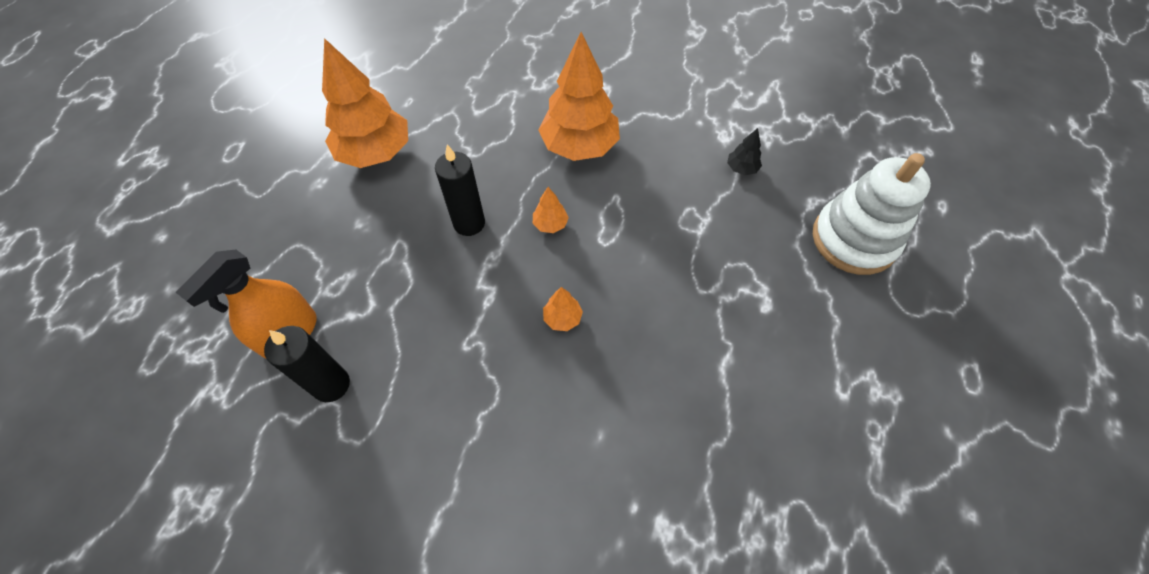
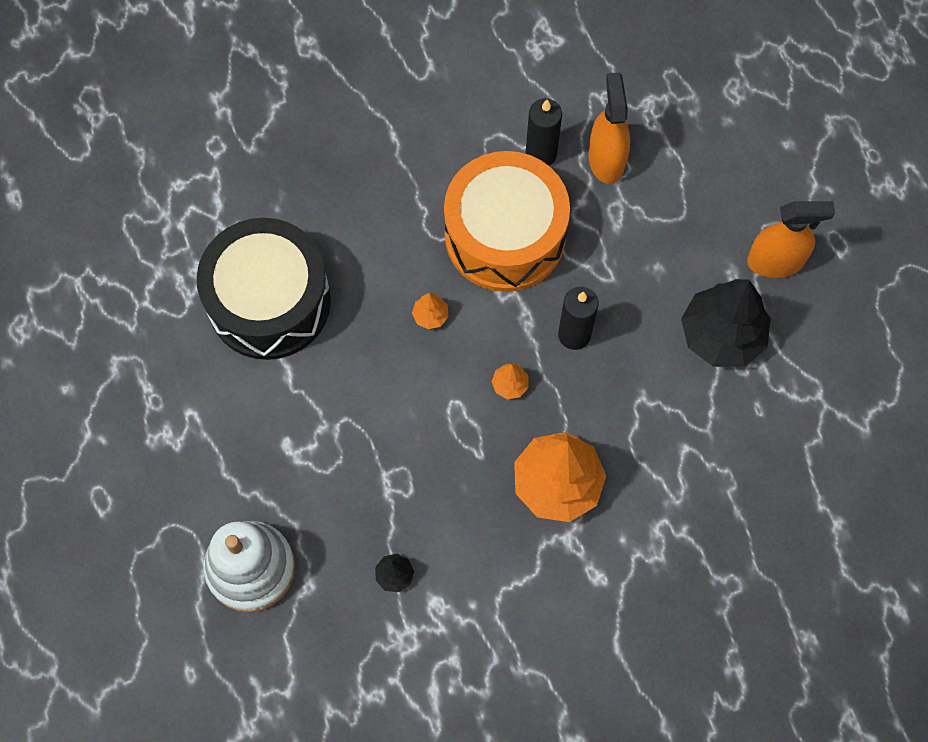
camera: 140 degrees right, 10 degrees up
orange tree [322,38,408,168] -> black tree [681,279,771,367]
none -> black drum [197,218,331,360]
none -> orange drum [444,151,570,292]
none -> orange spray bottle [747,201,835,278]

